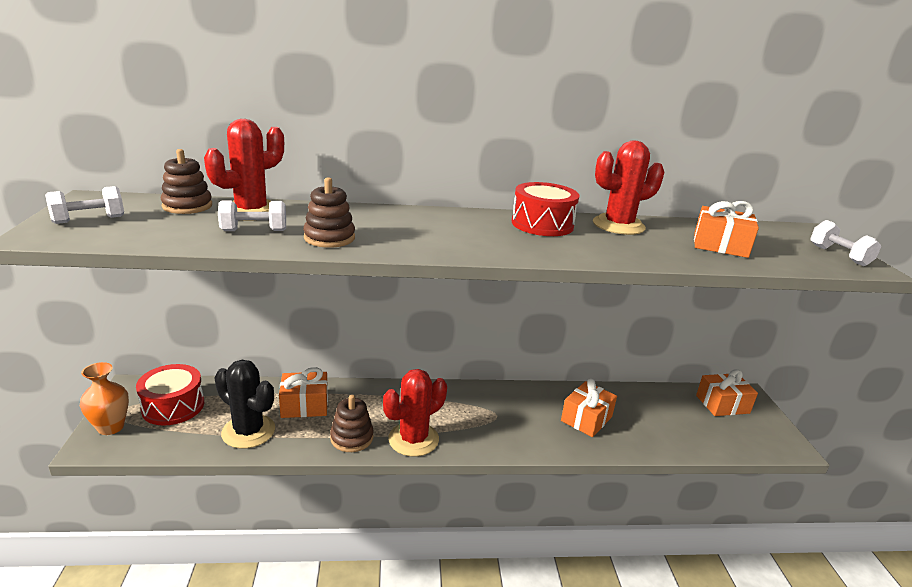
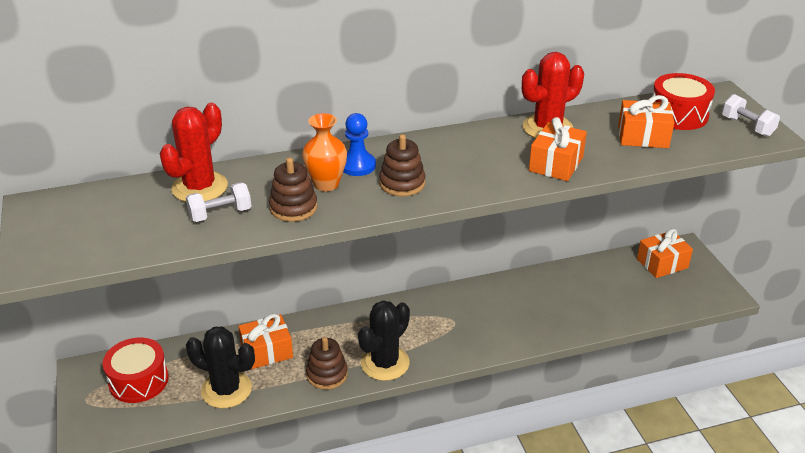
camera: 10 degrees left, 10 degrees up
white dumbbell [45,186,124,224] -> none
orange vase [80,362,129,435] -> orange vase moved to [302,113,347,191]
brown stacking toy [161,149,212,214] -> brown stacking toy moved to [379,134,425,196]
red cactus [383,369,447,457] -> black cactus [358,300,410,381]
red drum [512,182,580,236] -> red drum moved to [652,73,715,130]
orange gift [561,379,617,437] -> orange gift moved to [529,117,587,181]
none -> blue pawn [343,113,376,176]

